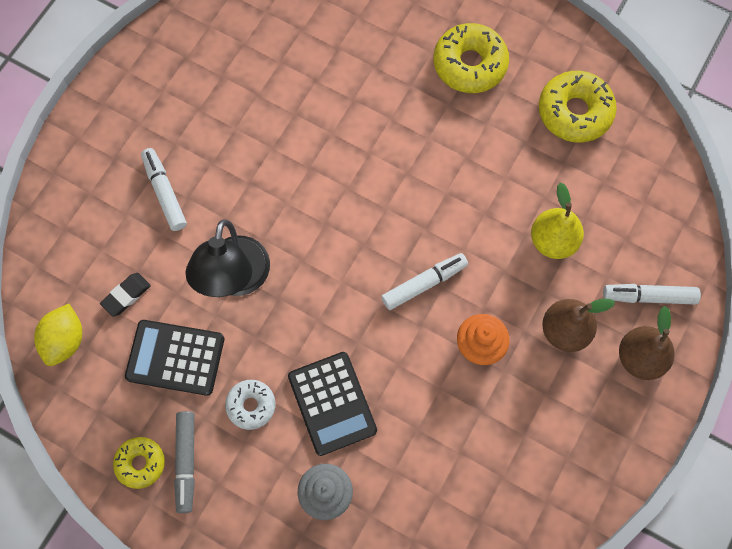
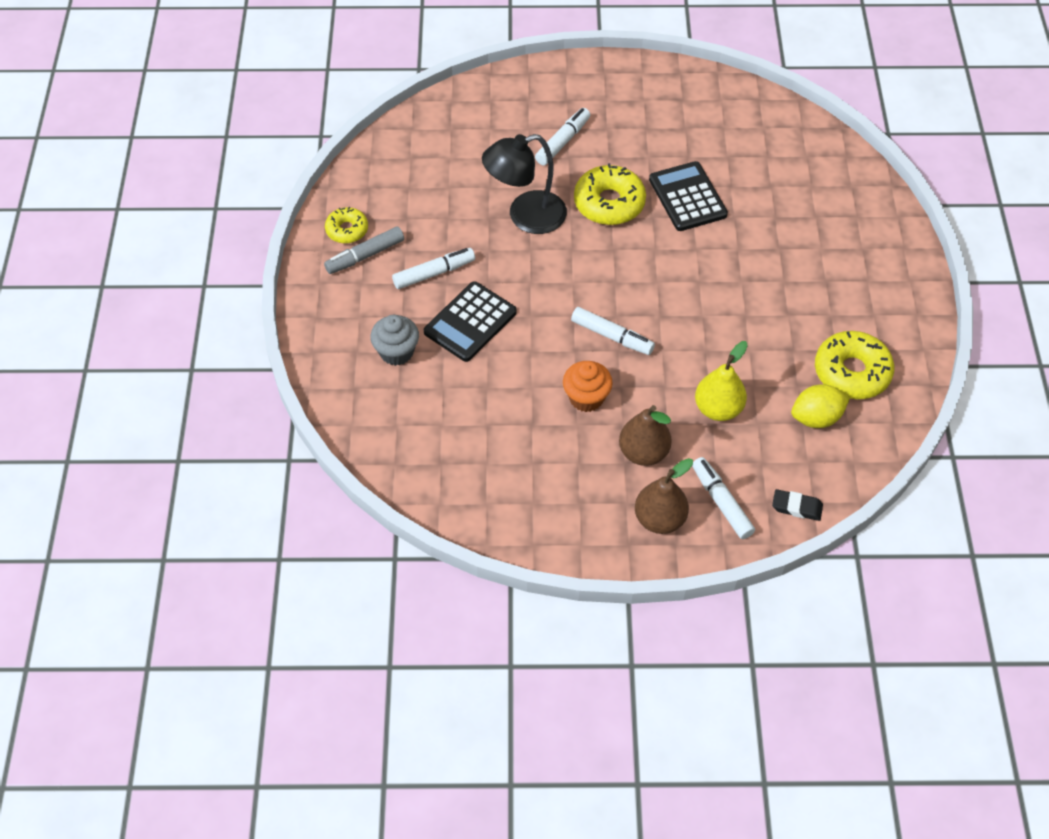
camera: 60 degrees right, 15 degrees down
yellow lemon [34,304,82,366] -> yellow lemon moved to [791,384,850,428]
black eraser [100,273,151,317] -> black eraser moved to [772,489,823,521]
black calculator [125,320,224,396] -> black calculator moved to [649,161,728,231]
white donut [225,380,275,430] -> white marker [392,248,475,289]
yellow donut [434,23,509,93] -> yellow donut moved to [574,163,646,225]

